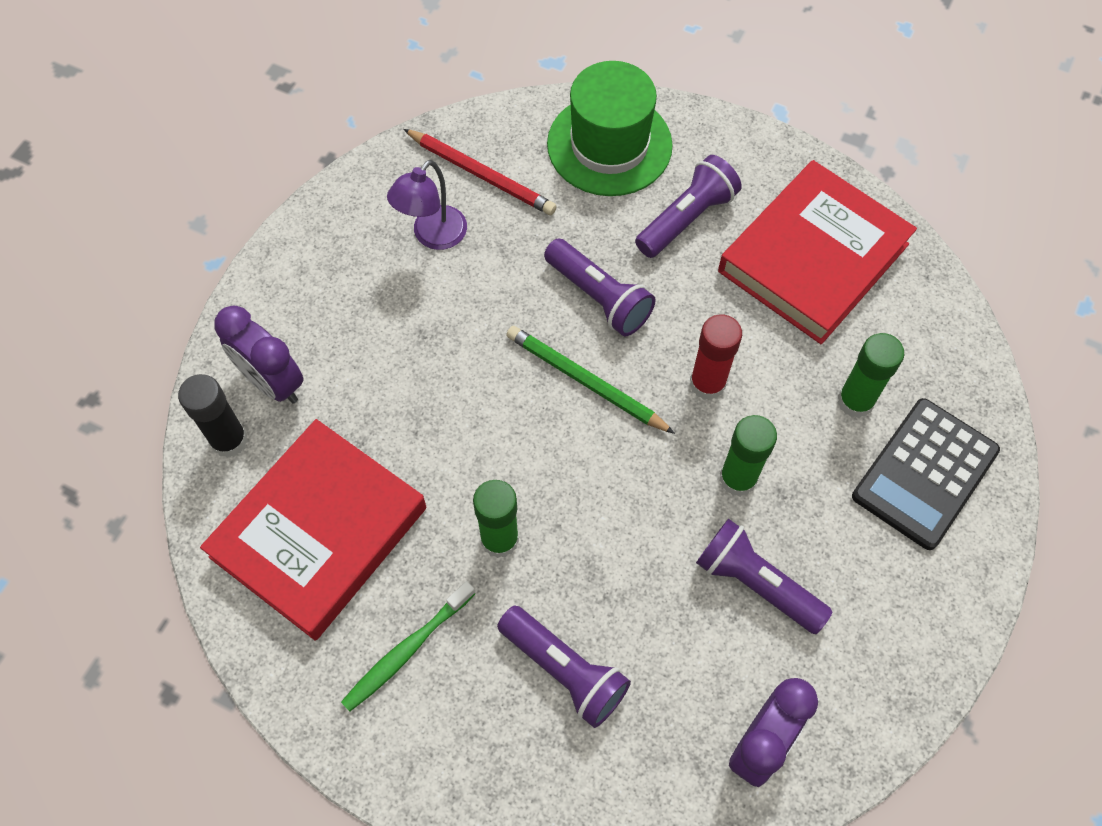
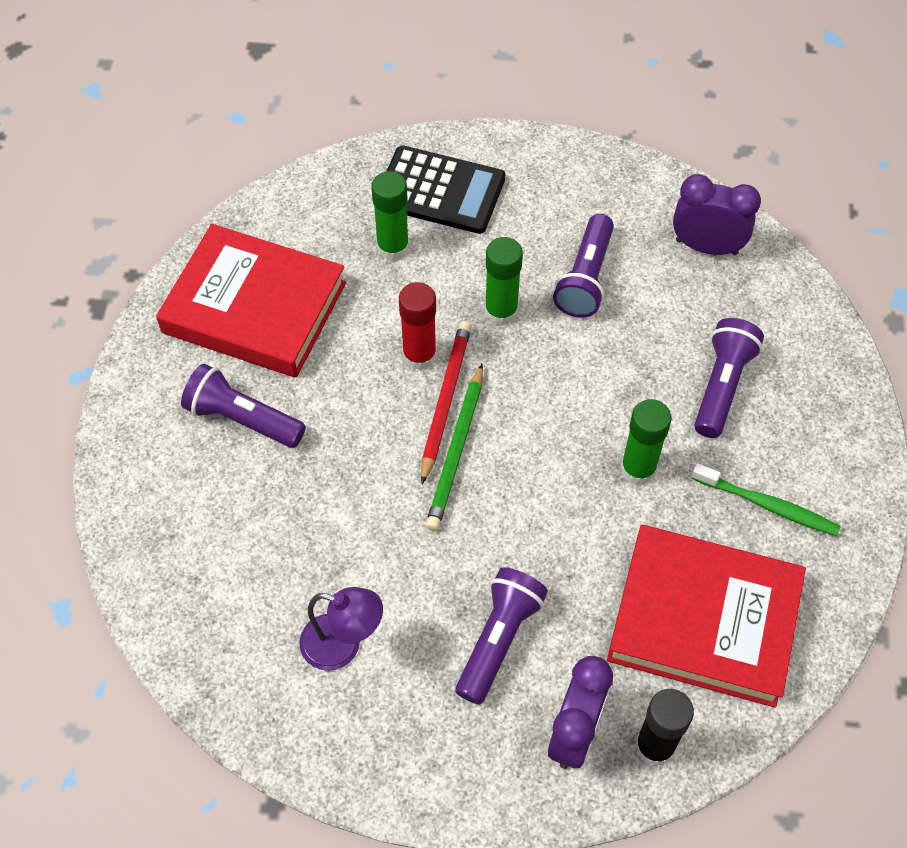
camera: 110 degrees left, 5 degrees down
red pencil [403,129,557,215] -> red pencil moved to [421,321,472,484]
purple flashlight [544,239,656,336] -> purple flashlight moved to [456,567,548,705]
green hat [547,61,673,196] -> none

